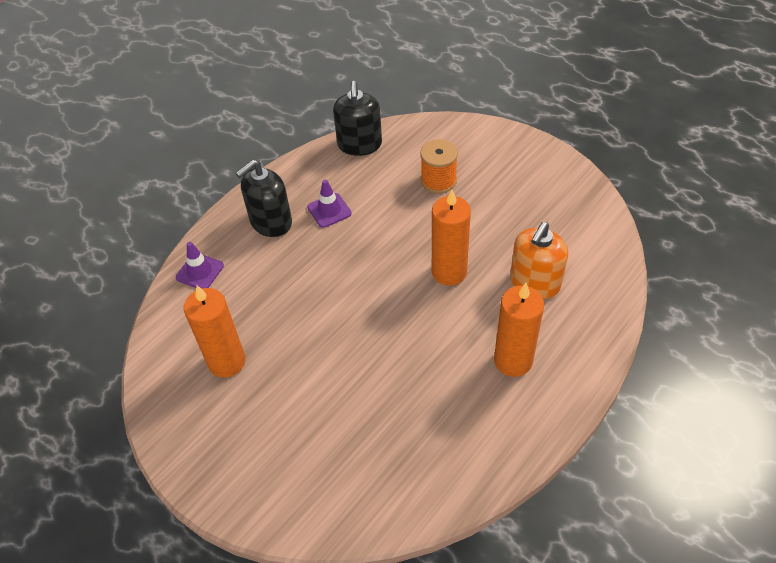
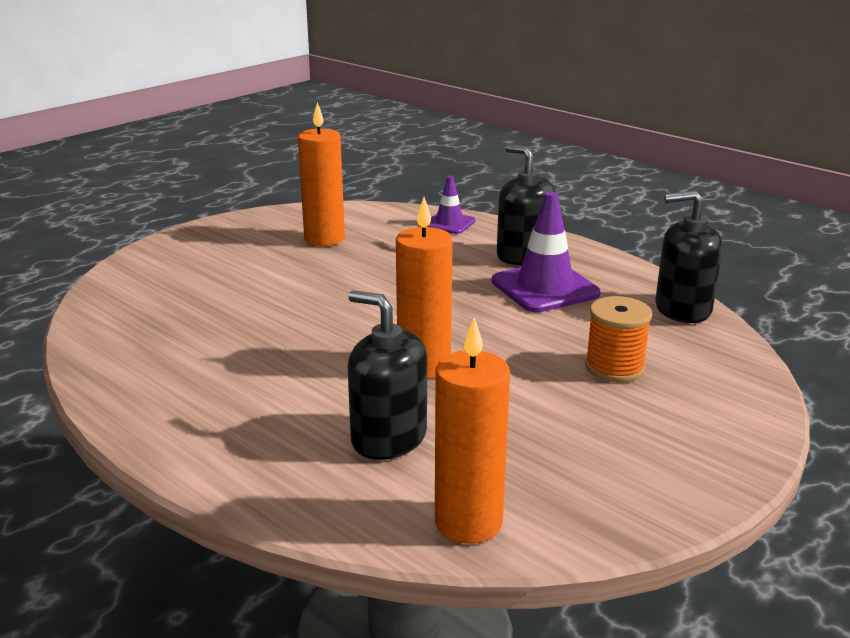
camera: 90 degrees right, 25 degrees down
purple traffic cone [307,180,352,228] -> purple traffic cone [492,191,600,312], size x1.74
orange candle [494,283,544,377] -> orange candle moved to [435,318,510,544]
orange soap dispenser [510,222,568,299] -> black soap dispenser [348,290,427,460]

